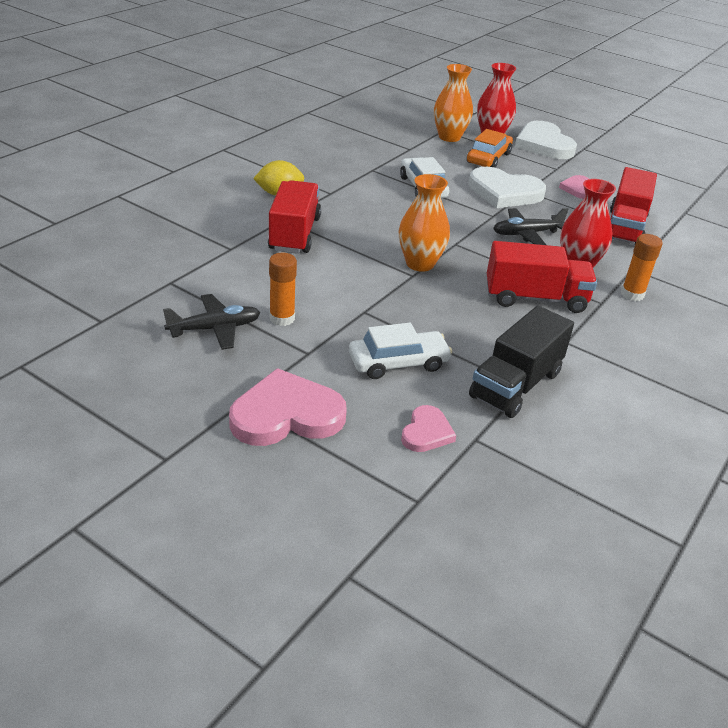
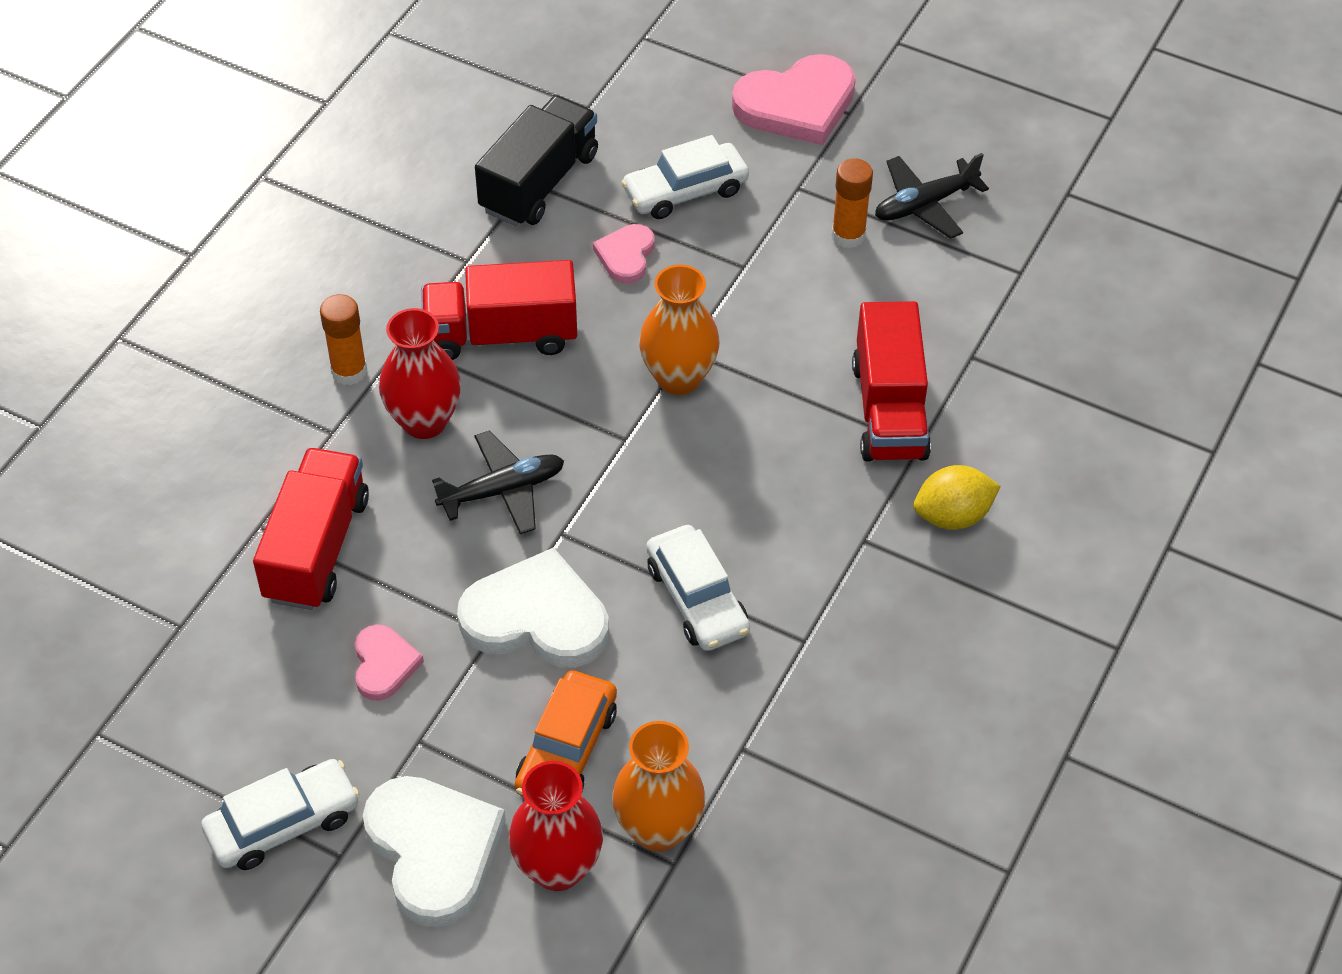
camera: 175 degrees right, 15 degrees up
pink heart [401,405,456,452] -> pink heart moved to [593,224,655,284]
none -> white car [201,759,360,870]

